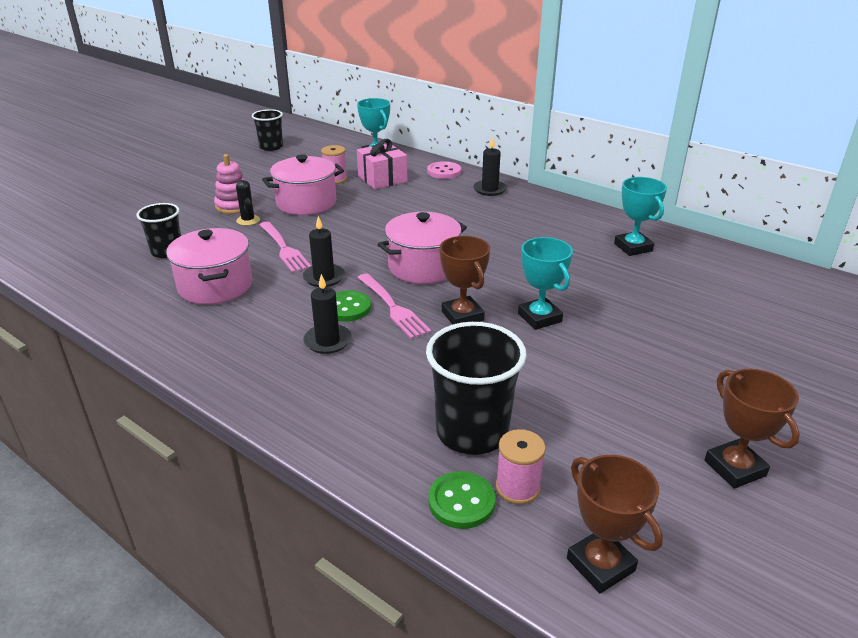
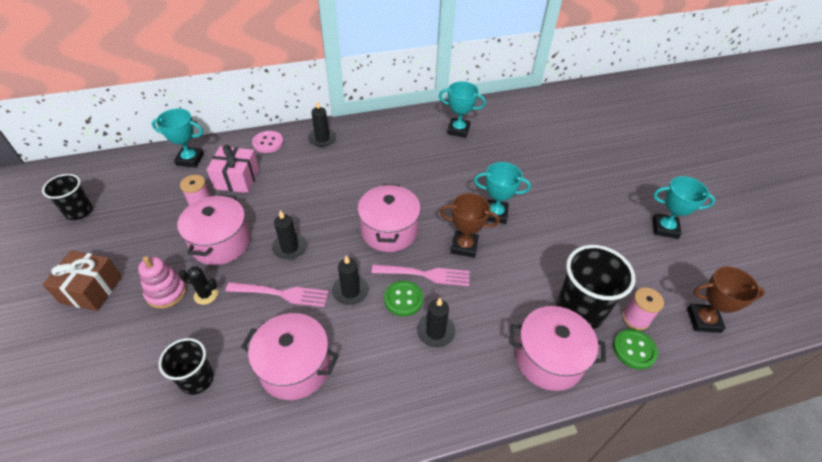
camera: 55 degrees left, 15 degrees up
brown trophy [705,369,800,489] -> turquoise trophy [653,176,715,239]
none -> brown gift [42,250,122,311]
none -> black candle [272,210,307,260]
none -> pink pot [509,306,606,391]

